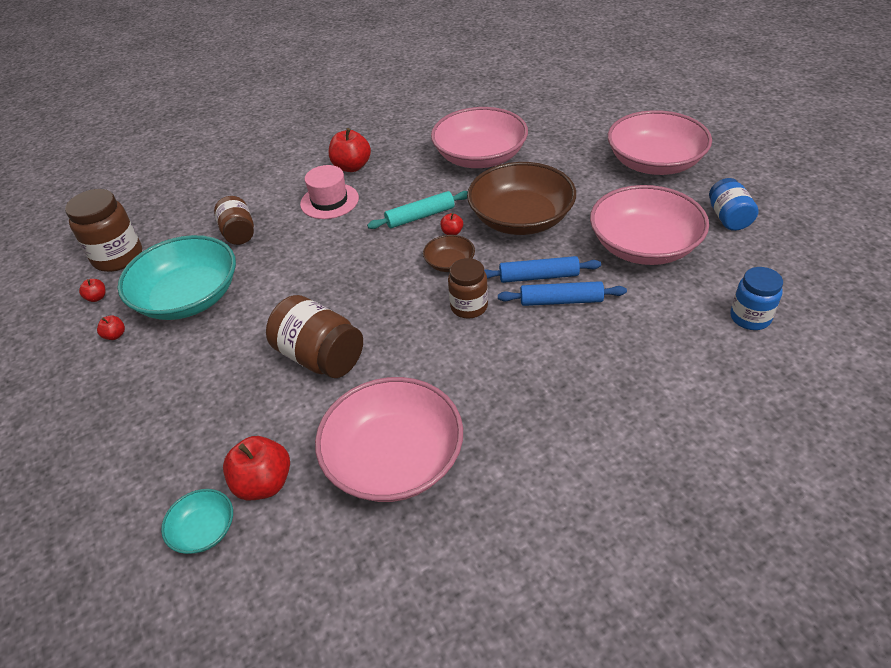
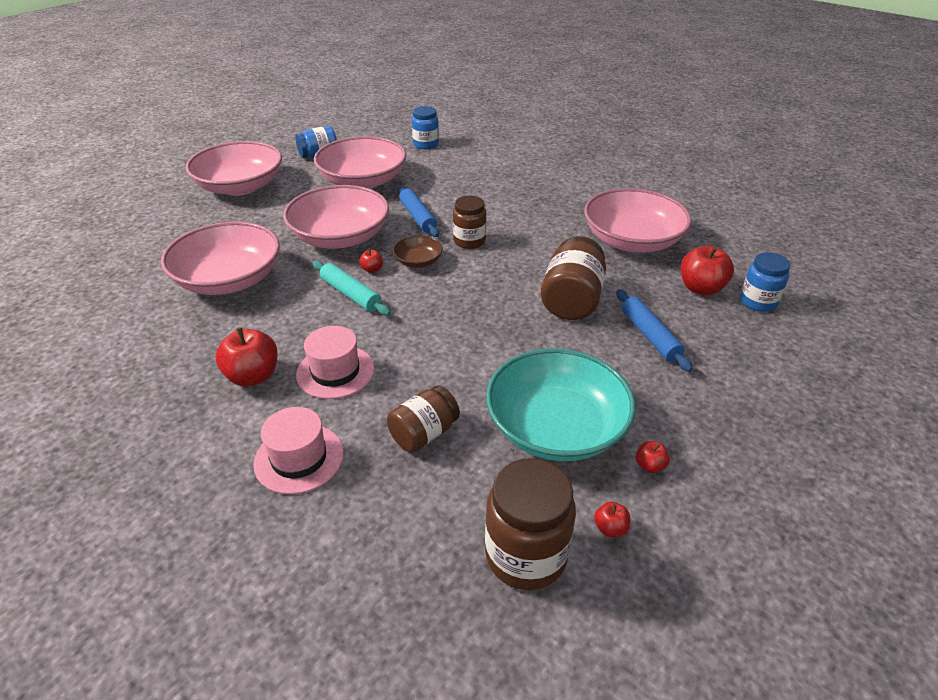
camera: 115 degrees left, 5 degrees down
turquoise bowl [161,489,233,554] -> blue jar [740,252,791,312]
brown bowl [467,162,576,235] -> pink bowl [283,185,389,249]
blue rolling pin [498,281,627,306] -> blue rolling pin moved to [616,290,693,372]
none -> pink hat [253,407,344,494]

